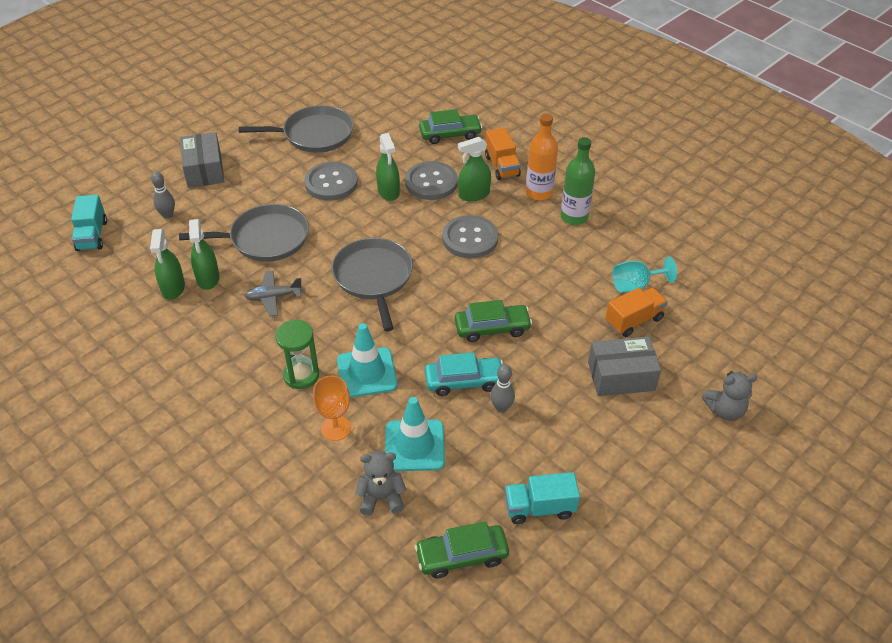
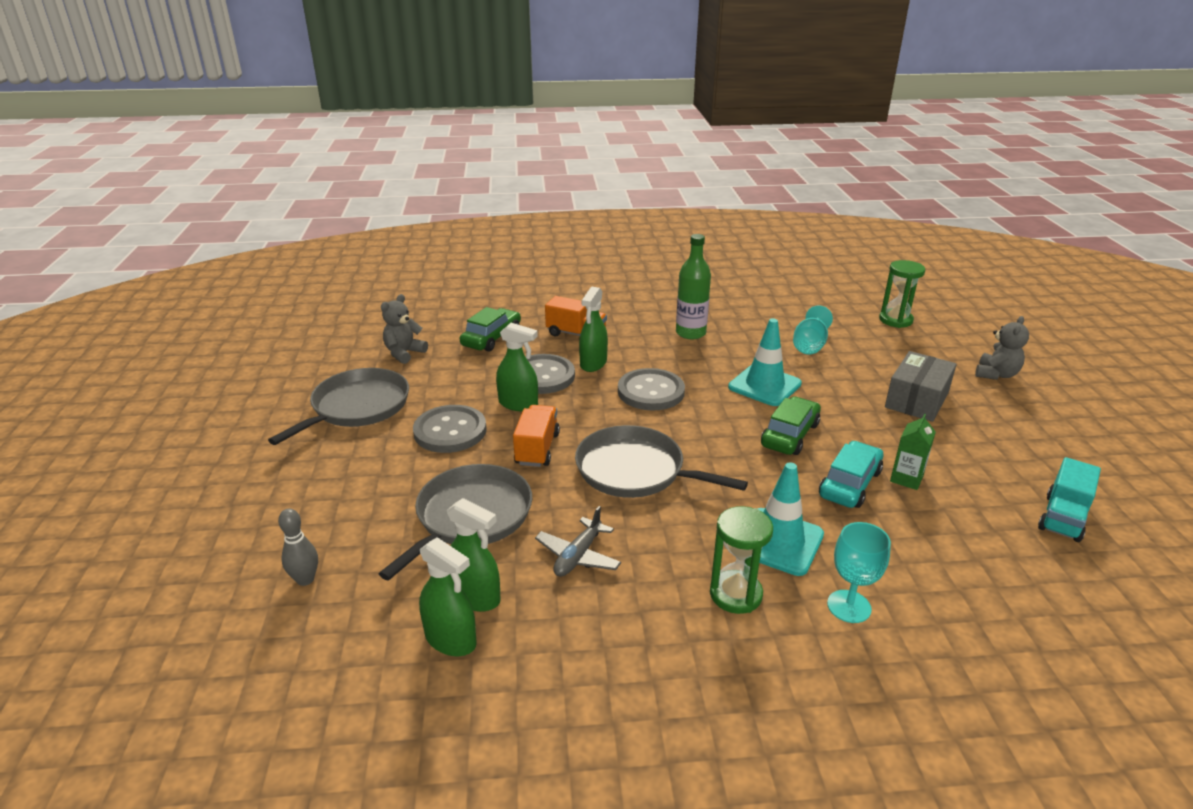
camera: 50 degrees left, 15 degrees down
turquoise truck [71,195,107,251] -> none
grey box [180,132,224,188] -> none
orange goblet [313,376,351,441] -> turquoise goblet [827,522,891,623]
grey teddy bear [355,451,407,516] -> grey teddy bear moved to [381,294,428,364]
turquoise traffic cone [385,397,445,471] -> turquoise traffic cone moved to [728,318,802,406]
green car [415,521,509,578] -> none
grey bowling pin [490,365,515,413] -> green carton [890,414,936,490]
orange bottle [526,114,558,201] -> none
orange truck [605,288,668,337] -> orange truck moved to [513,405,560,467]
none -> green hourglass [879,260,925,328]

